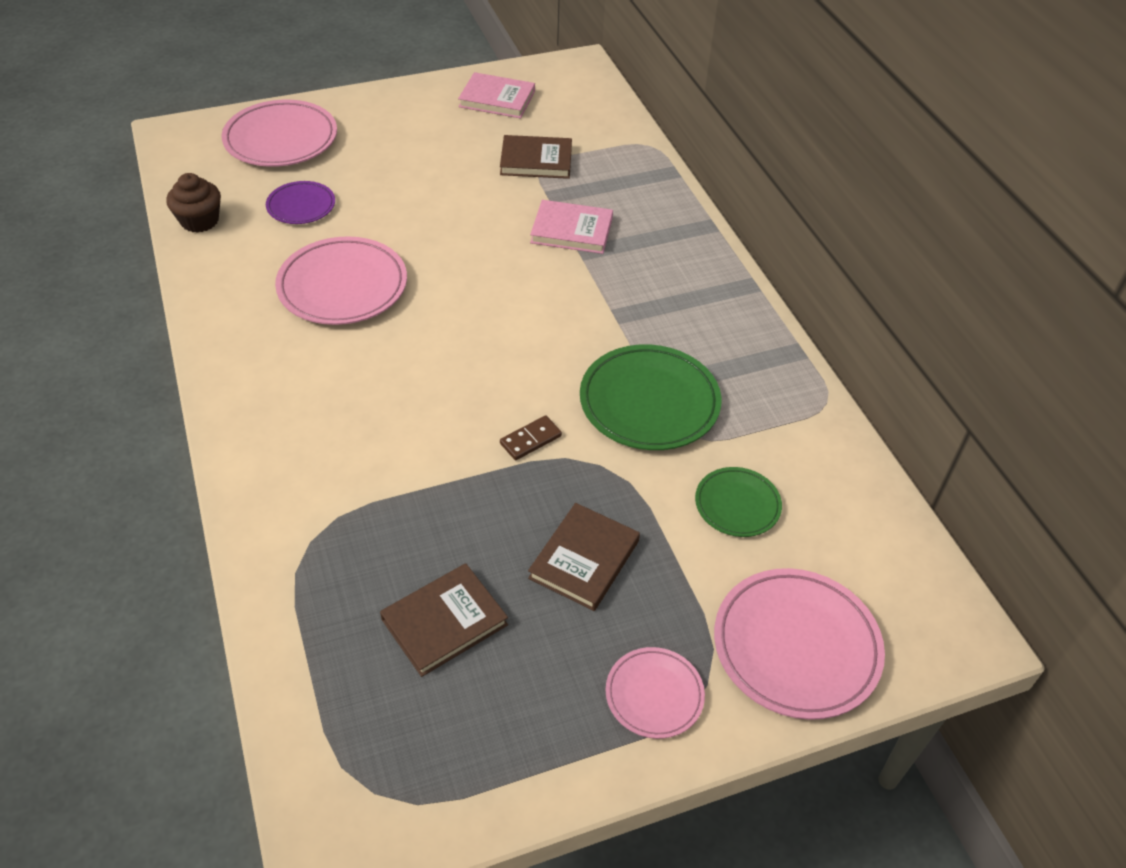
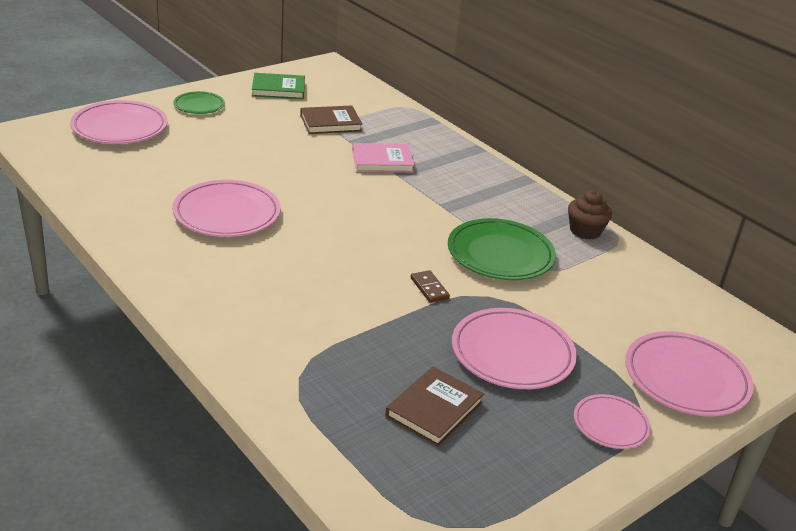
camera: 20 degrees left, 15 degrees down
brown cupcake [166,173,221,233] -> brown cupcake moved to [568,190,612,240]
purple plate [266,181,335,224] -> none
pink book [458,72,535,118] -> green book [252,73,305,99]
brown domino [500,415,562,460] -> brown domino turned 60 degrees counterclockwise [411,270,450,303]
brown book [528,503,640,611] -> pink plate [452,308,577,389]
green plate [695,467,782,537] -> green plate moved to [173,91,225,114]

